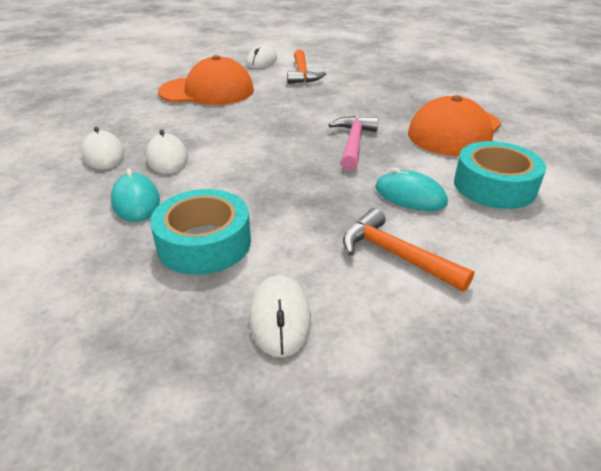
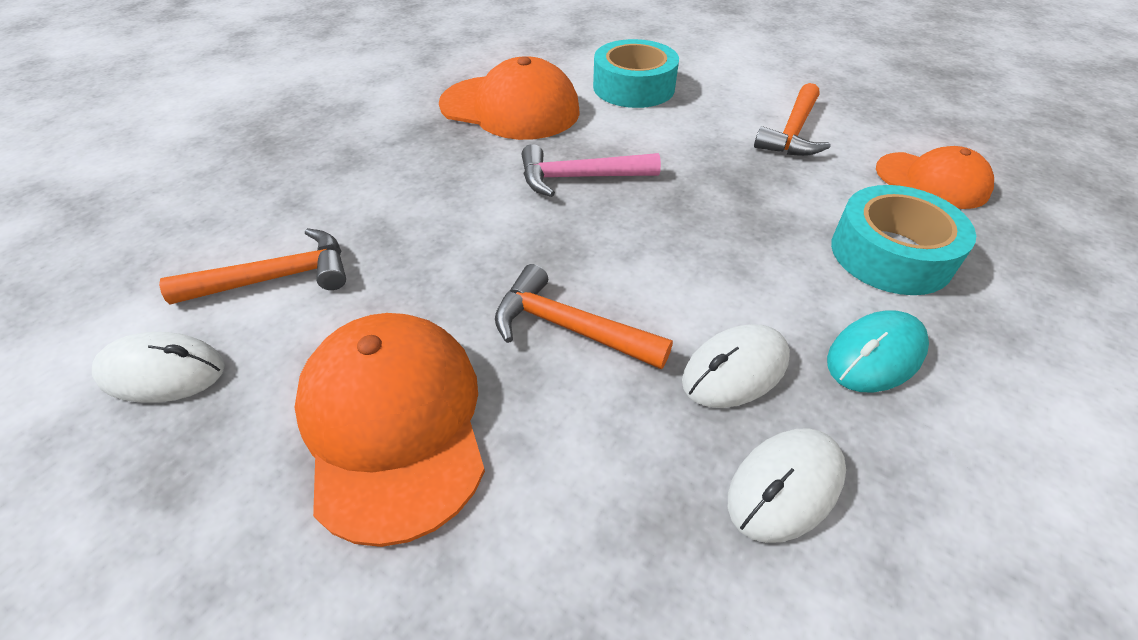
camera: 105 degrees left, 10 degrees up
white mouse [249,275,311,358] -> orange cap [876,146,994,209]
turquoise mouse [375,168,448,211] -> none
none -> orange hammer [495,264,673,369]

